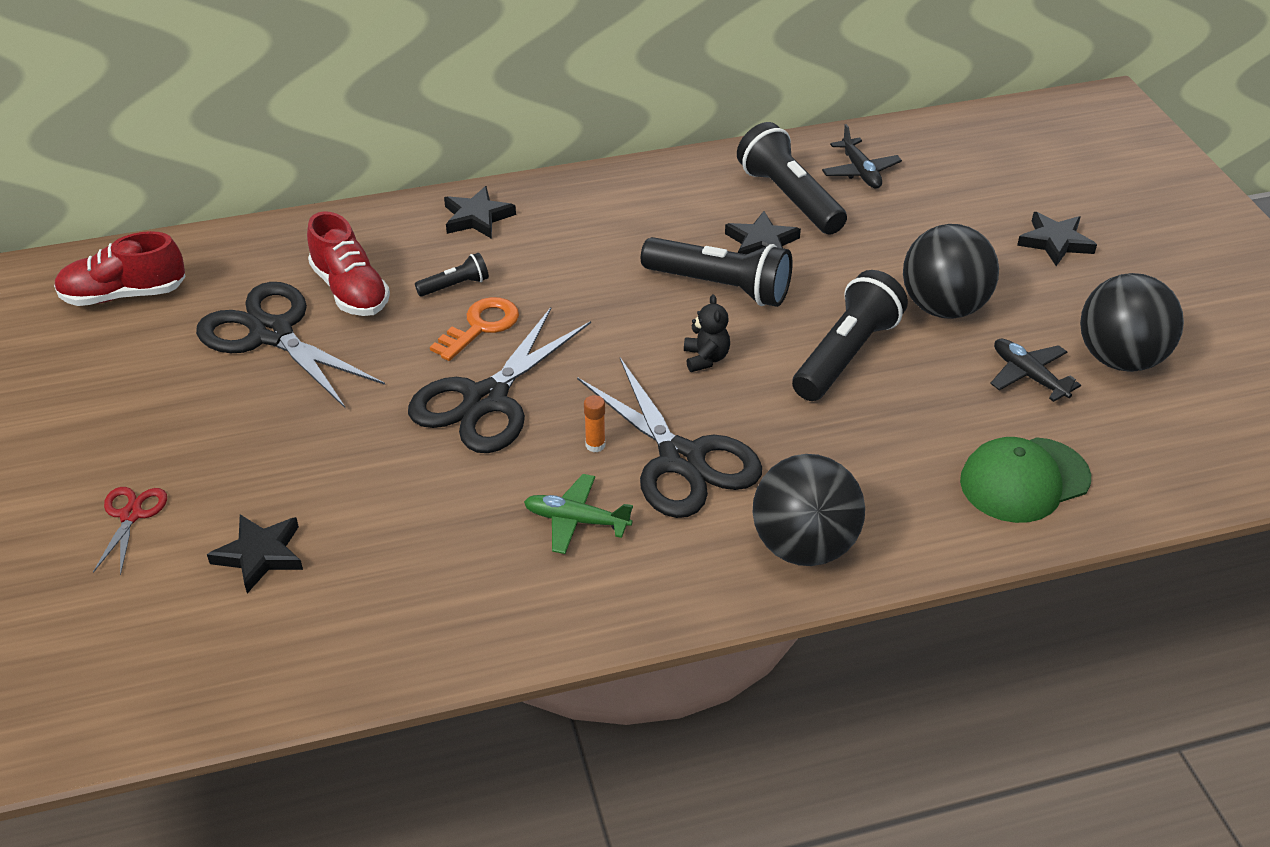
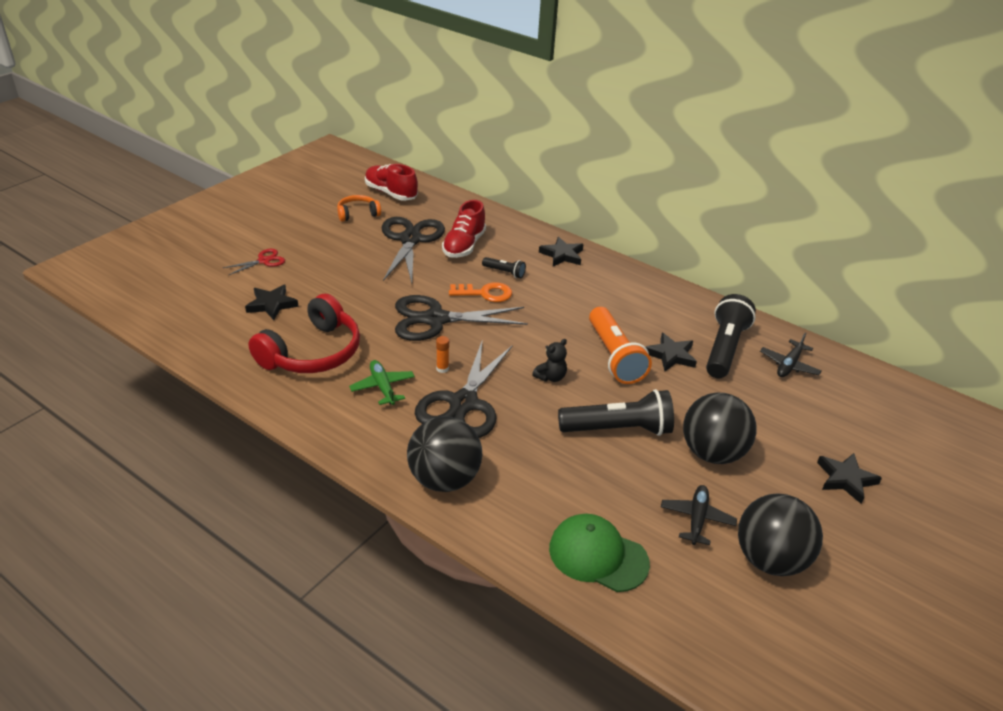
camera: 50 degrees right, 5 degrees down
black flashlight [641,237,793,307] -> orange flashlight [589,307,652,384]
none -> red headphones [248,294,360,373]
none -> orange headphones [337,195,381,222]

